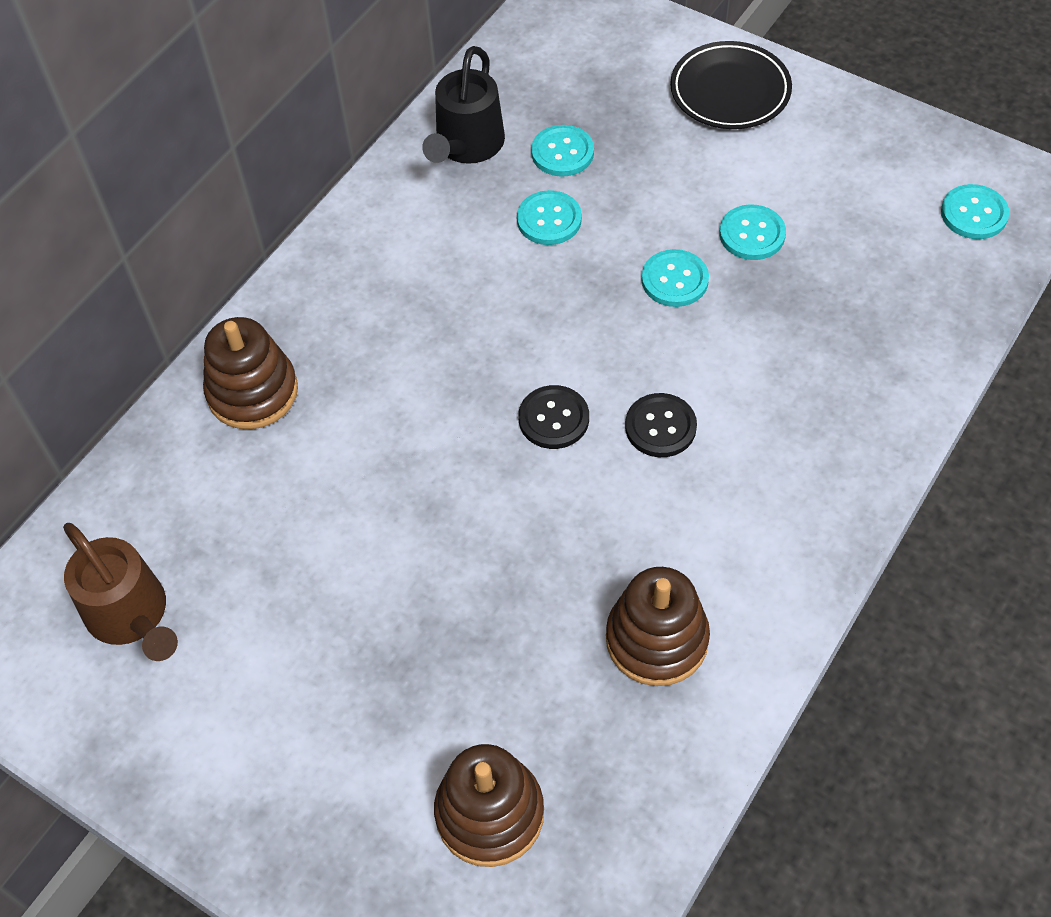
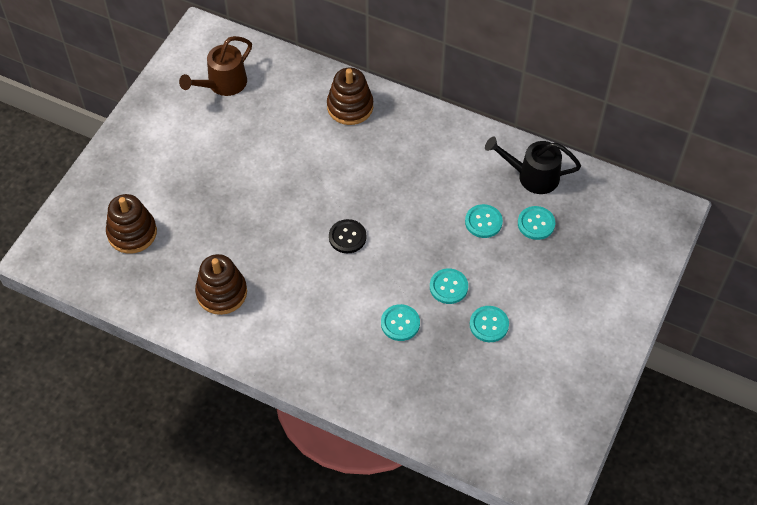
camera: 80 degrees right, 0 degrees up
black button [625,393,697,457] -> none
black plate [670,41,792,129] -> none
turquoise button [941,184,1009,239] -> turquoise button moved to [381,304,420,341]

